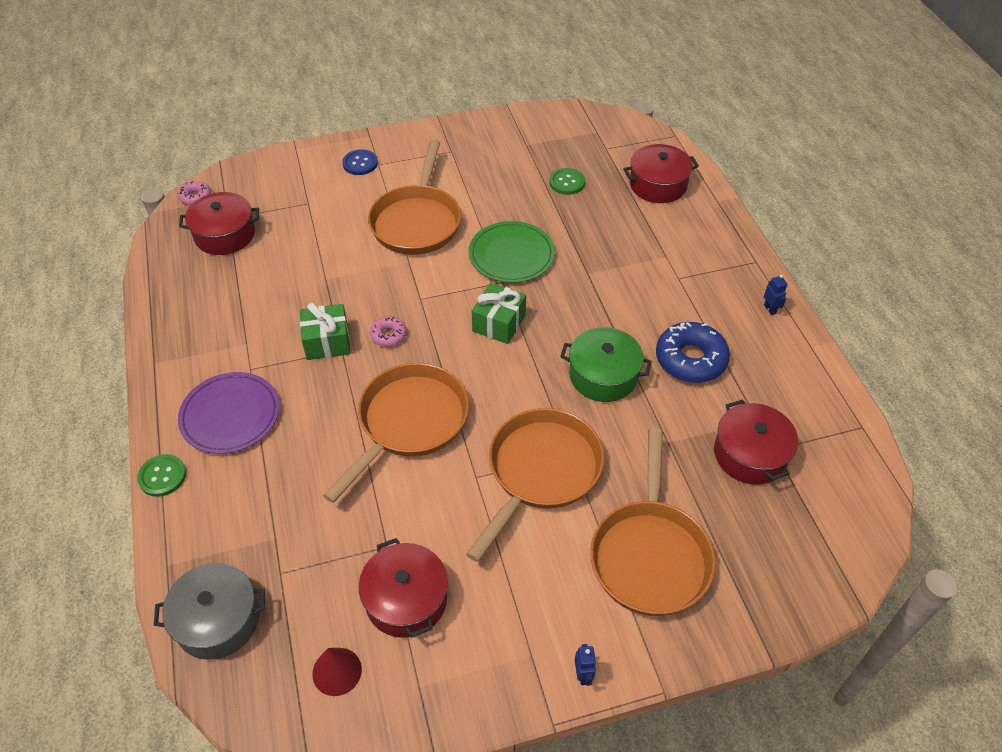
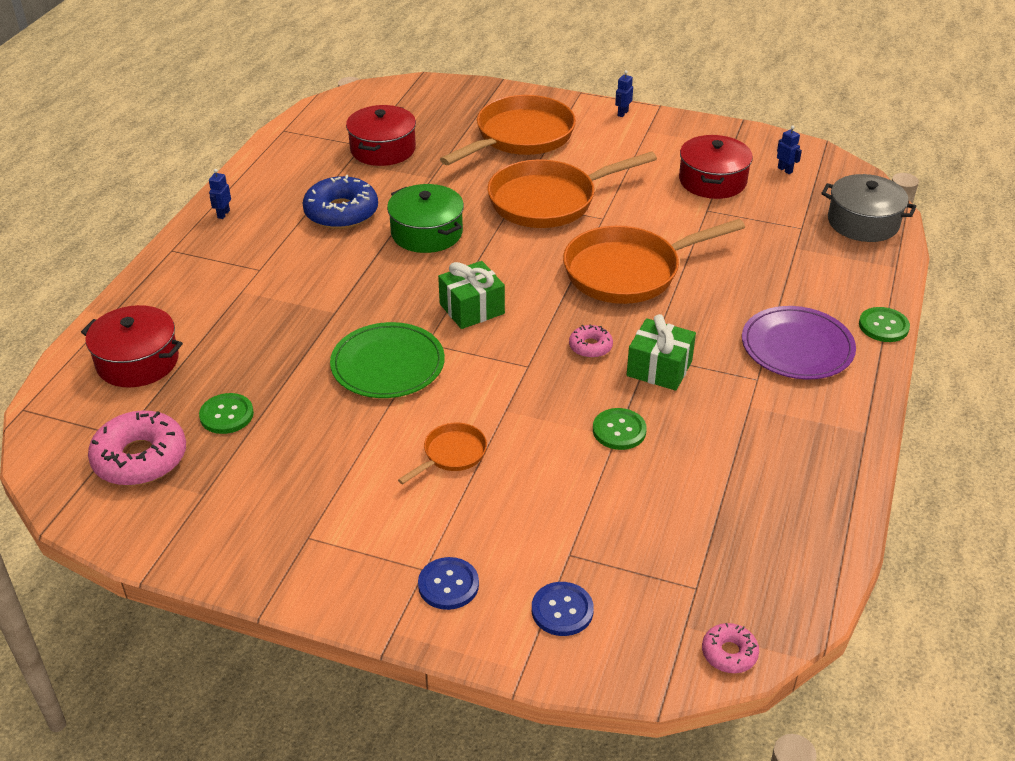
camera: 145 degrees left, 10 degrees down
red pot [179,192,259,255] -> none
red cone [312,648,362,696] -> blue robot [777,126,802,174]
orange pan [368,140,461,255] -> orange pan [398,423,487,484], size x0.47
none -> pink donut [88,411,186,486]
none -> blue button [532,582,594,636]
none -> green button [593,408,647,450]

